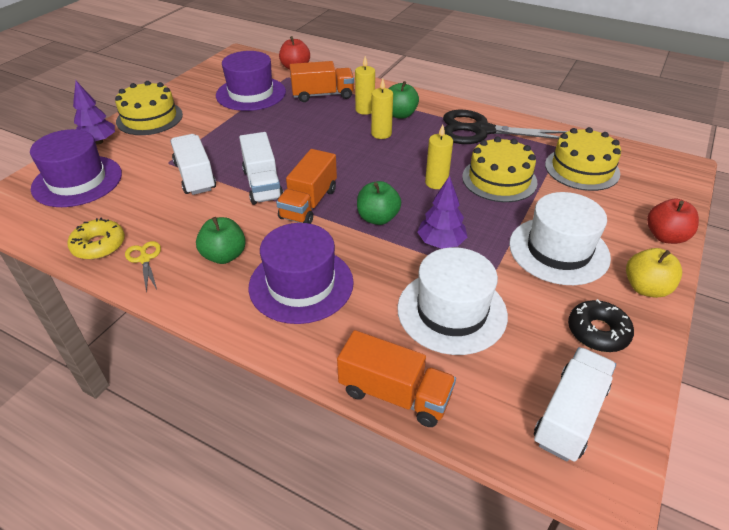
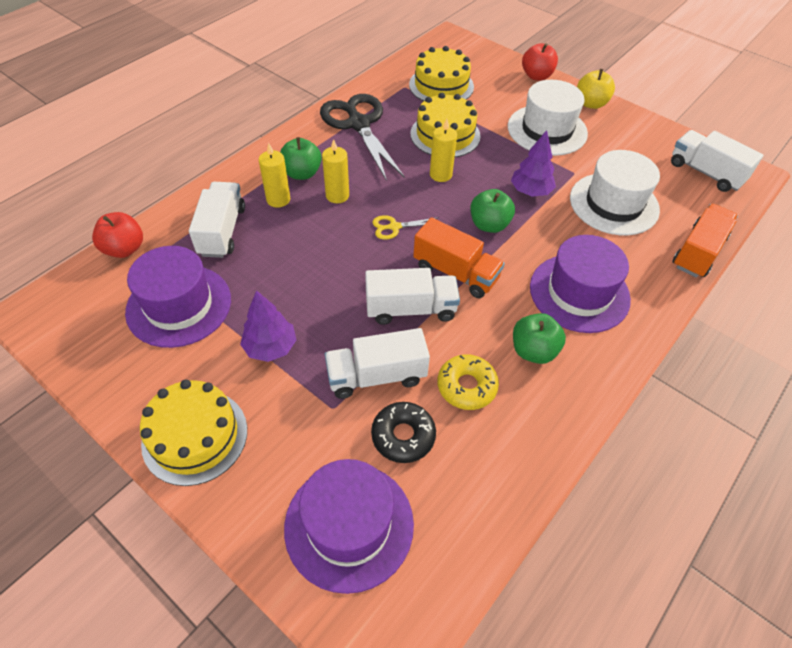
camera: 80 degrees left, 10 degrees up
yellow donut [67,218,125,260] -> yellow donut moved to [437,354,499,410]
purple tree [73,81,115,145] -> purple tree moved to [240,290,296,362]
yellow scissors [125,241,161,293] -> yellow scissors moved to [372,215,439,240]
orange truck [290,61,354,102] -> white truck [189,182,245,258]
black scissors [443,110,568,144] -> black scissors turned 135 degrees clockwise [320,94,405,181]
black donut [568,299,634,352] -> black donut moved to [371,402,436,463]

